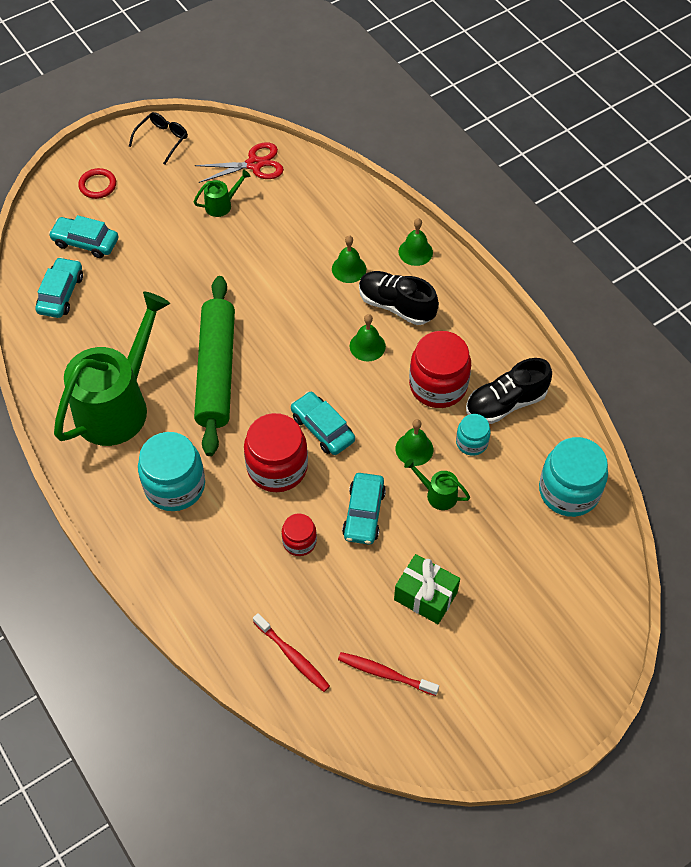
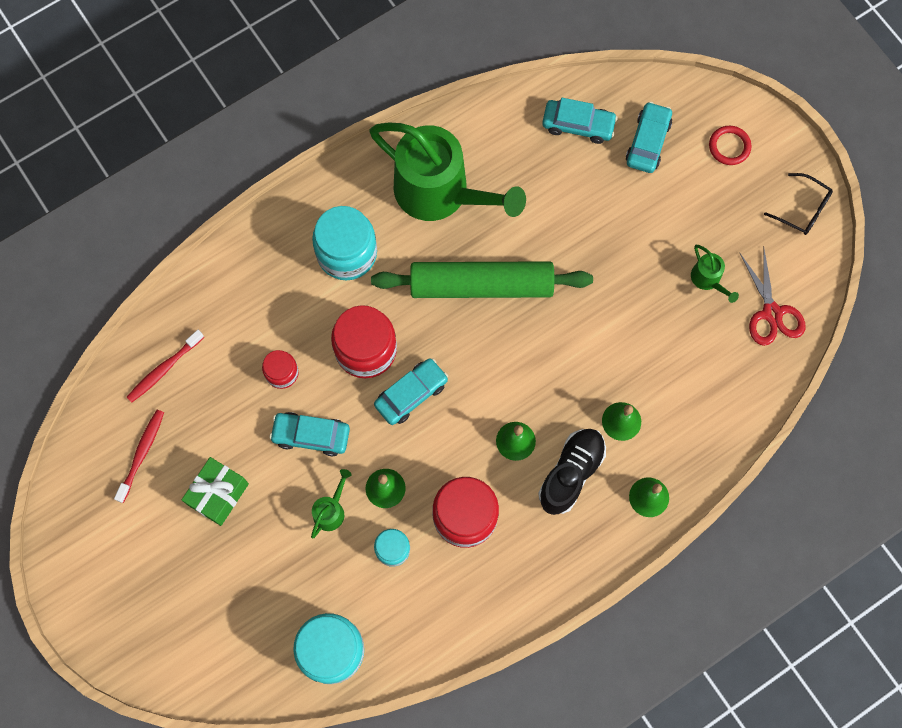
camera: 90 degrees right, 15 degrees up
black shoe [466,358,552,424] -> none

